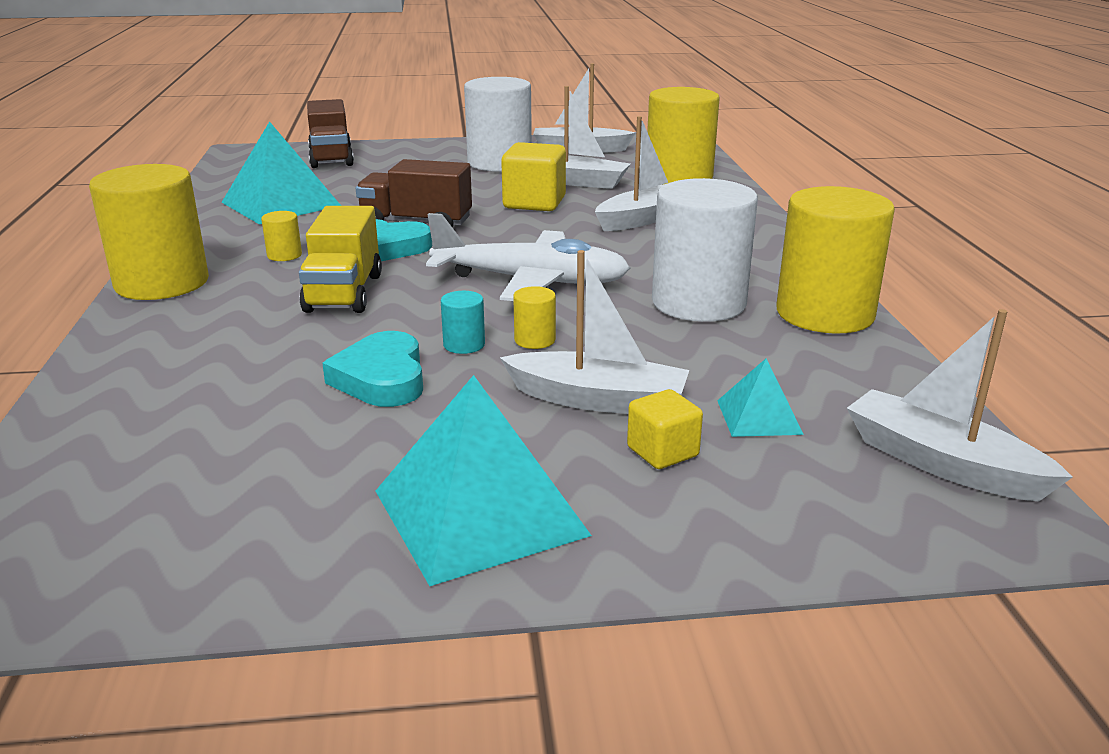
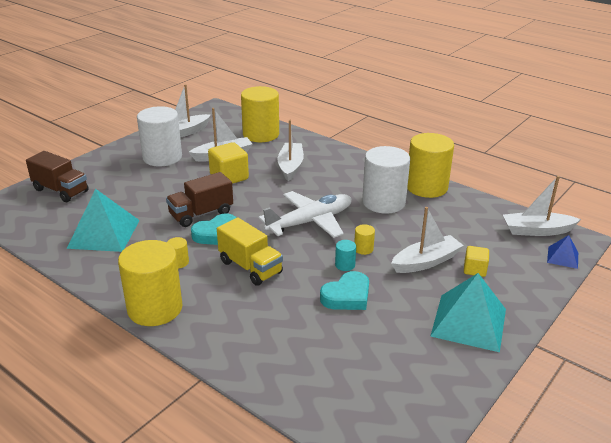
camera: 45 degrees left, 5 degrees up
turquoise heart [322,331,423,407] -> turquoise heart turned 75 degrees counterclockwise [320,271,369,310]
turquoise pyramid [717,358,804,437] -> none
none -> blue pyramid [547,235,578,269]

